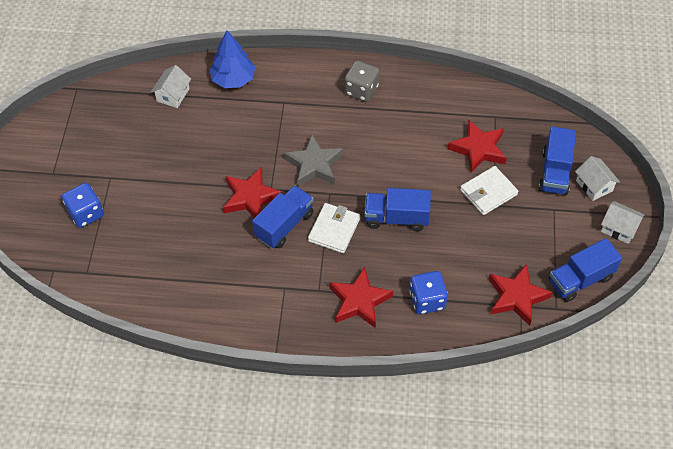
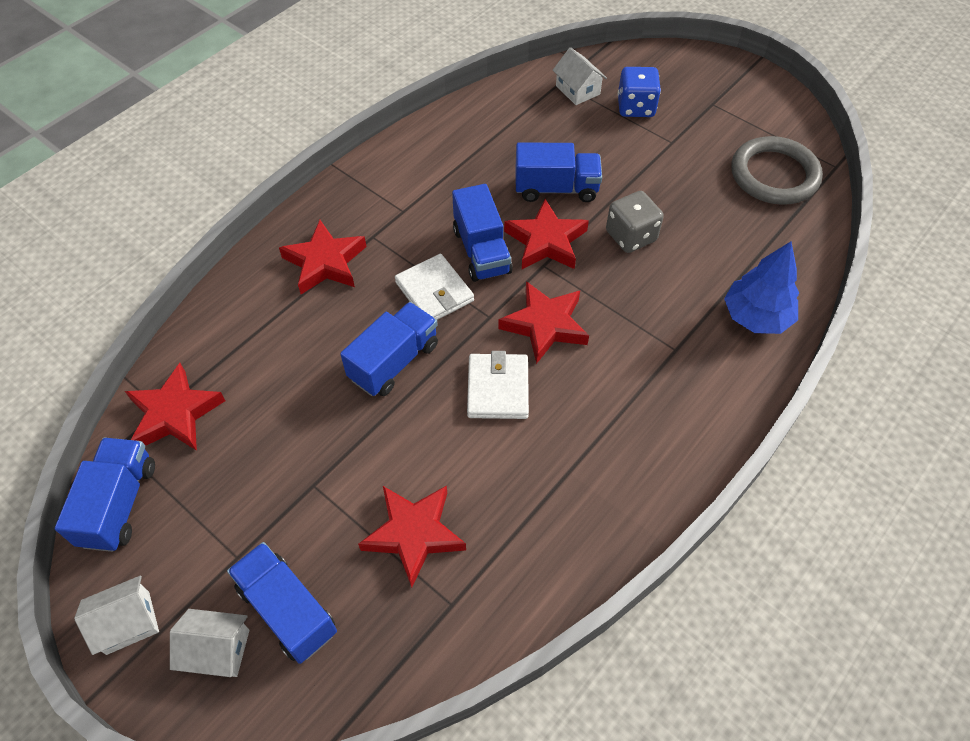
camera: 125 degrees right, 0 degrees up
white house [151,65,191,108] -> white house moved to [553,47,607,105]
grey star [284,134,343,187] -> red star [498,281,589,364]
grey dice [345,61,379,102] -> grey dice moved to [606,191,664,253]
blue dice [409,271,448,314] -> none
white wallet [460,166,518,215] -> white wallet moved to [467,351,529,419]
none -> blue truck [515,142,602,202]
none -> grey ring [732,136,823,205]

